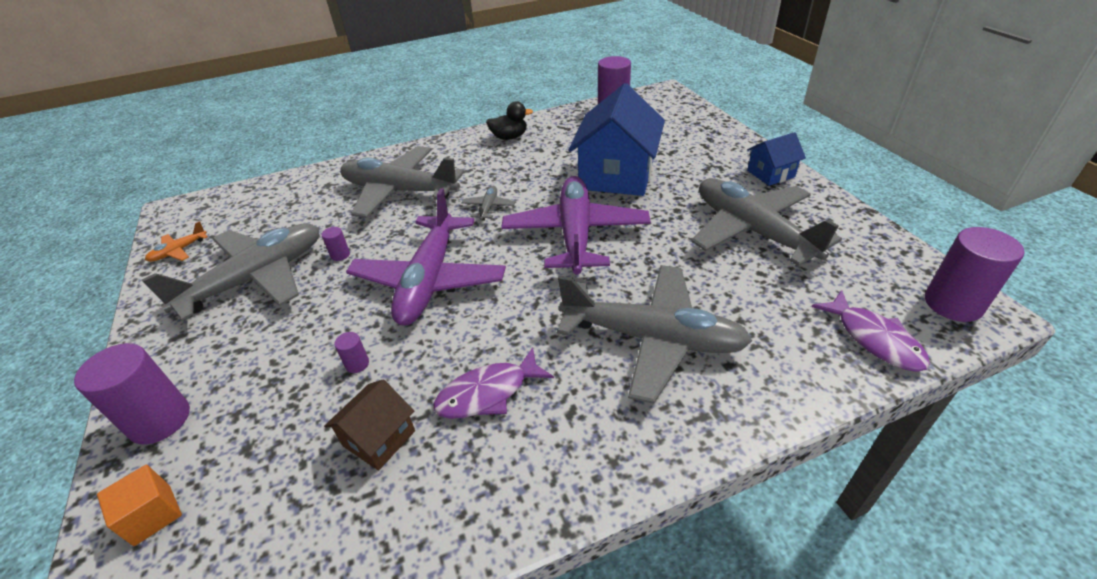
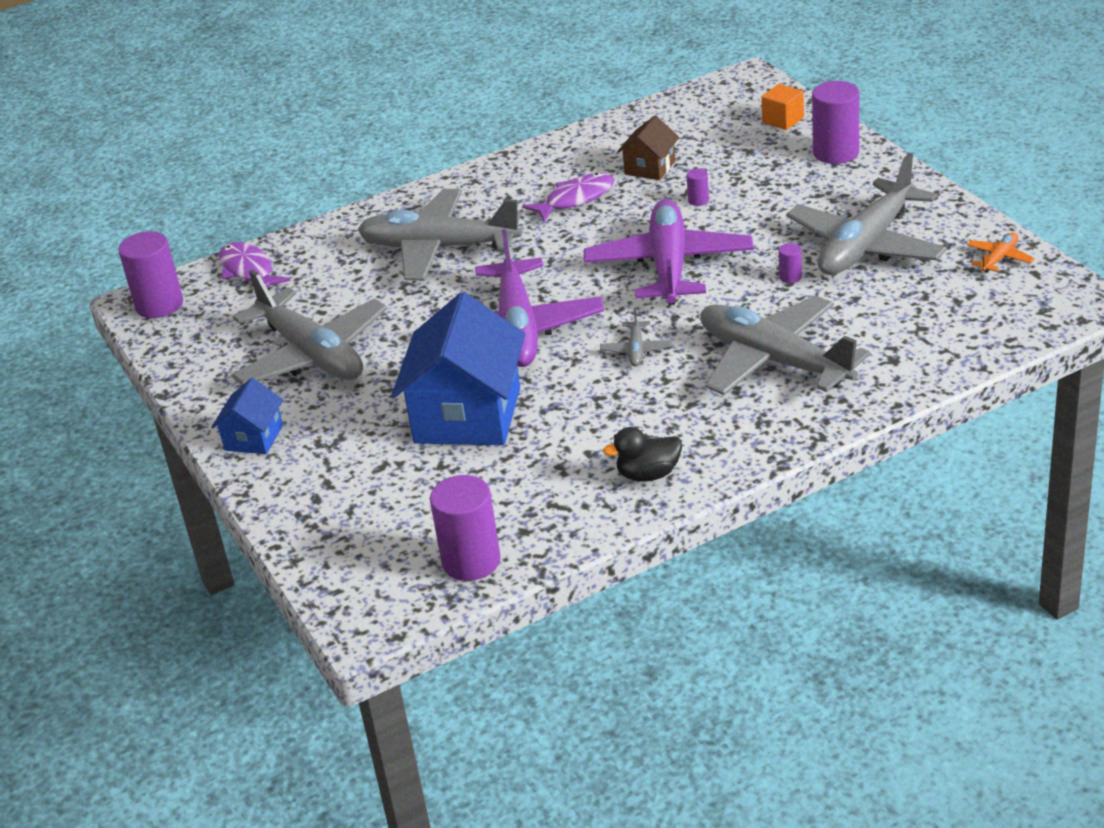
camera: 175 degrees right, 5 degrees down
grey plane [340,146,465,218] -> grey plane turned 150 degrees counterclockwise [700,295,870,395]
blue house [747,132,806,186] -> blue house turned 45 degrees counterclockwise [212,378,283,454]

